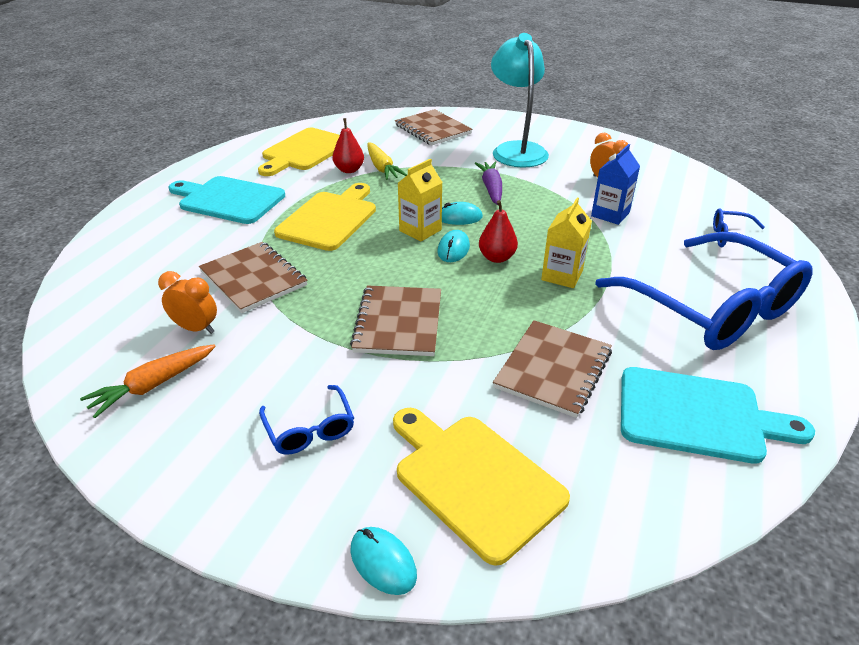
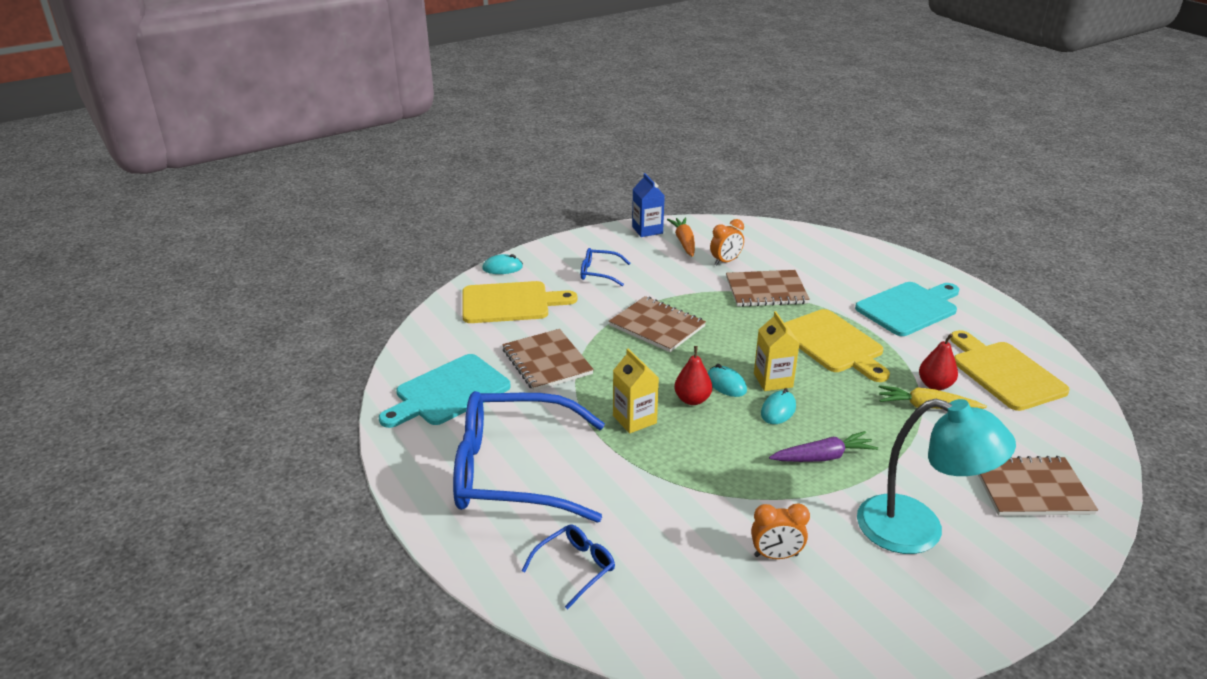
camera: 125 degrees right, 5 degrees down
purple carrot [475,162,502,205] -> purple carrot turned 45 degrees counterclockwise [769,431,878,462]
blue carton [591,144,640,225] -> blue carton moved to [632,173,665,237]

